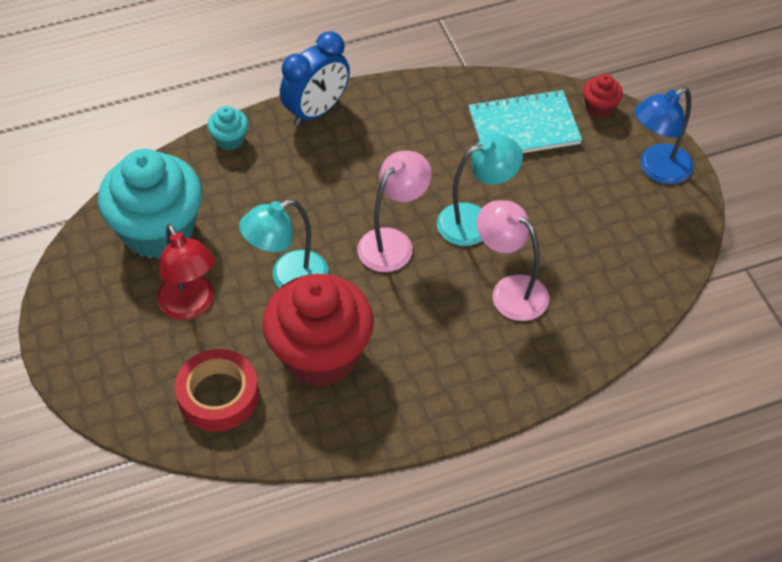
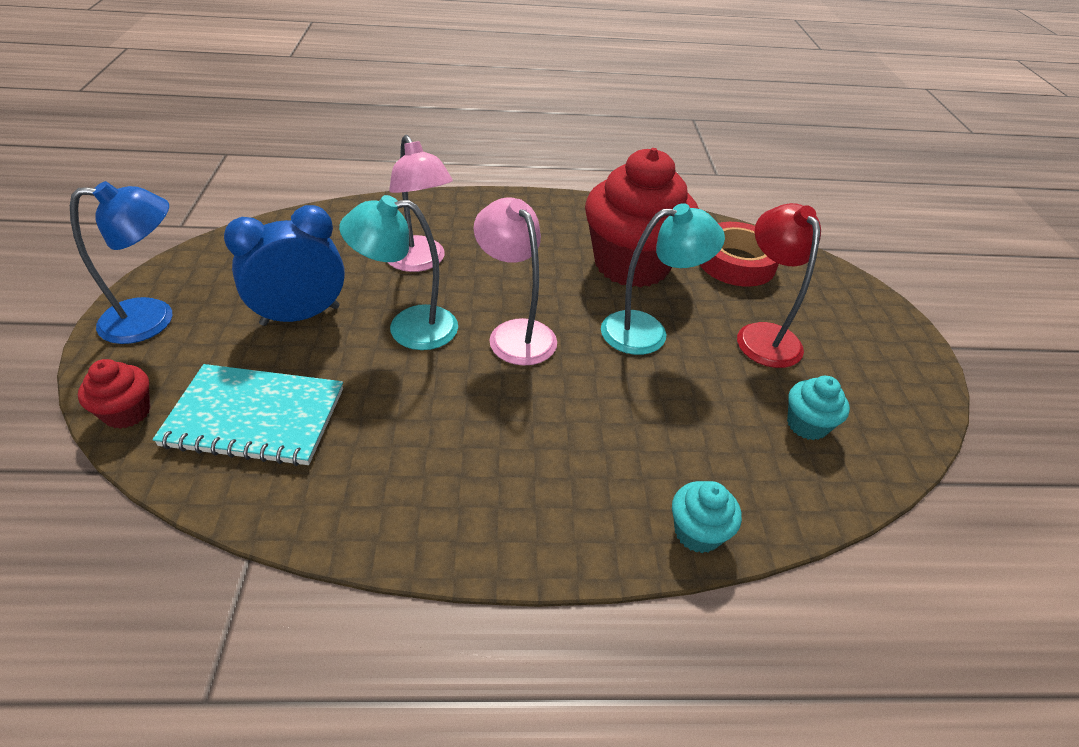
camera: 165 degrees left, 10 degrees down
turquoise cupcake [98,149,202,259] -> turquoise cupcake [787,376,850,440], size x0.42
blue clock [280,31,350,126] -> blue clock moved to [224,205,345,326]
pink lamp [357,151,432,272] -> pink lamp turned 90 degrees clockwise [473,197,557,366]

